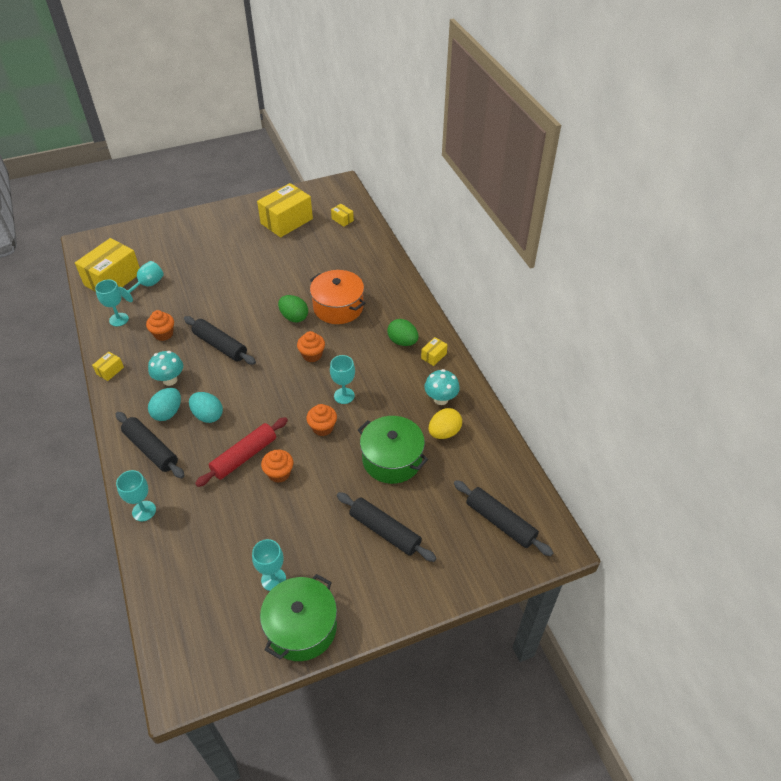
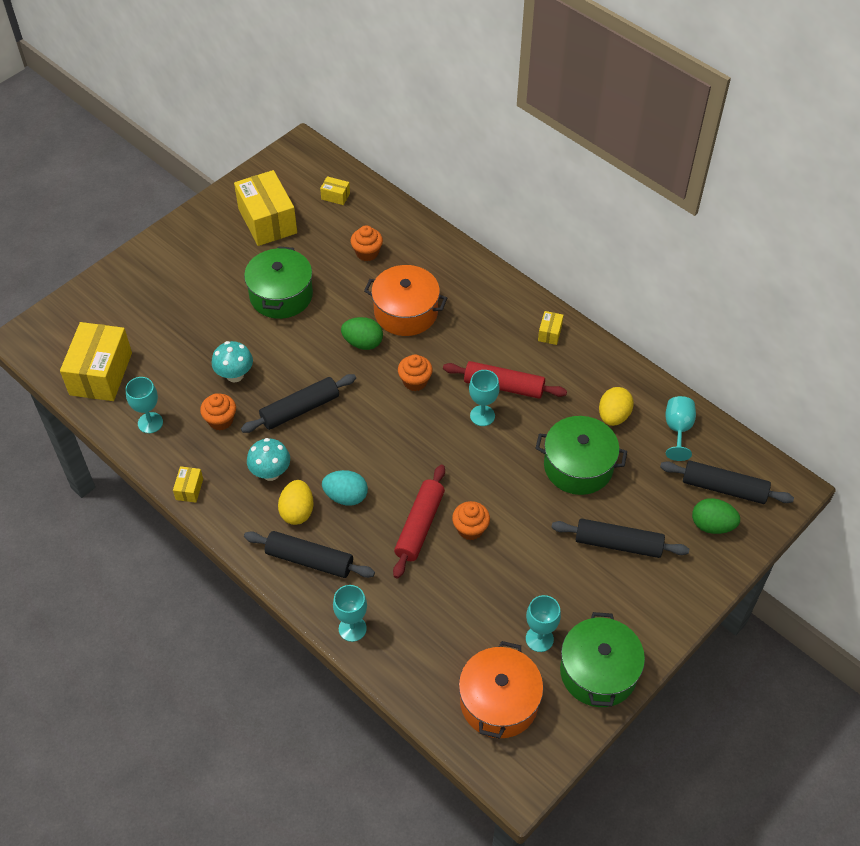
camera: 25 degrees left, 5 degrees up
turquoise goblet [119,261,164,302] -> turquoise goblet moved to [665,396,696,461]
turquoise egg [148,388,181,421] -> yellow egg [278,480,313,525]
black rolling pin [184,316,256,365] -> black rolling pin turned 45 degrees counterclockwise [241,374,356,433]
yellow box [257,183,313,237] -> yellow box turned 45 degrees counterclockwise [234,170,297,246]
orange cupcake [306,404,337,436] -> orange cupcake moved to [350,225,383,261]
green egg [387,319,419,346] -> green egg moved to [692,498,740,534]
turquoise mushroom [424,369,460,405] -> turquoise mushroom moved to [212,341,253,383]
none -> green pot [244,246,313,319]
none -> red rolling pin [443,361,567,399]
none -> orange pot [459,641,543,739]

